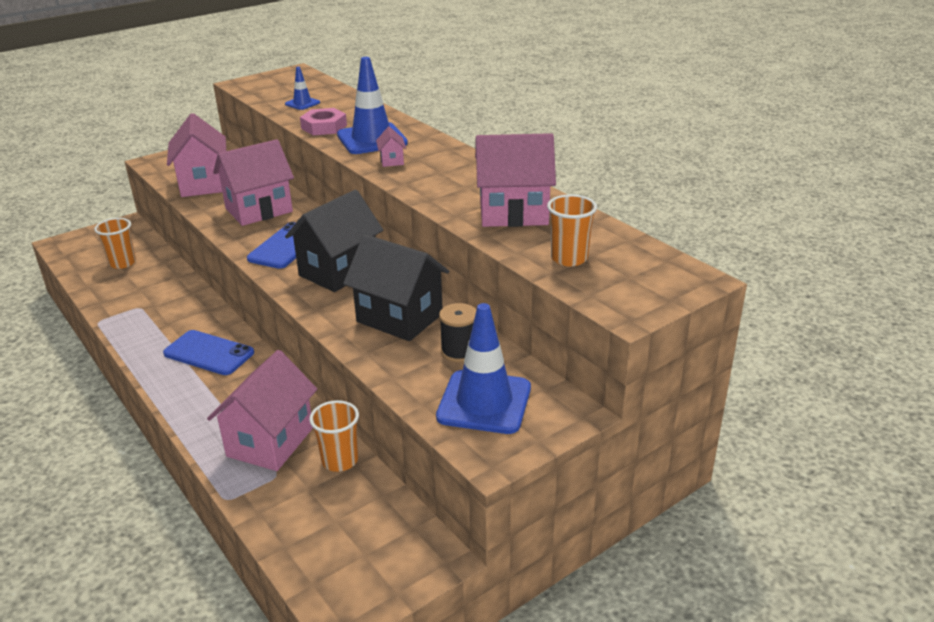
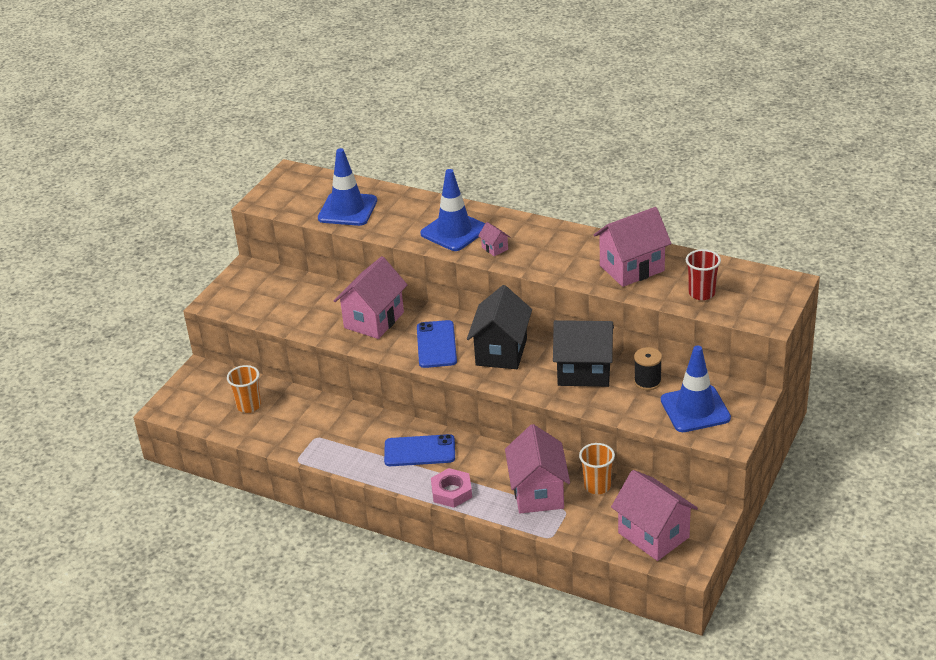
camera: 25 degrees left, 5 degrees up
pink house [167,113,226,197] -> pink house moved to [611,470,698,561]
blue traffic cone [285,67,320,110] -> blue traffic cone [318,148,377,226], size x2.02
pink nut [300,108,347,135] -> pink nut moved to [431,468,472,508]
orange cup [547,194,597,266] -> red cup [686,249,721,300]

